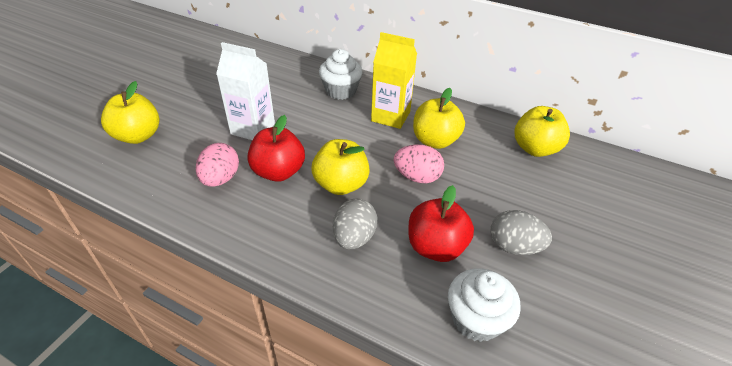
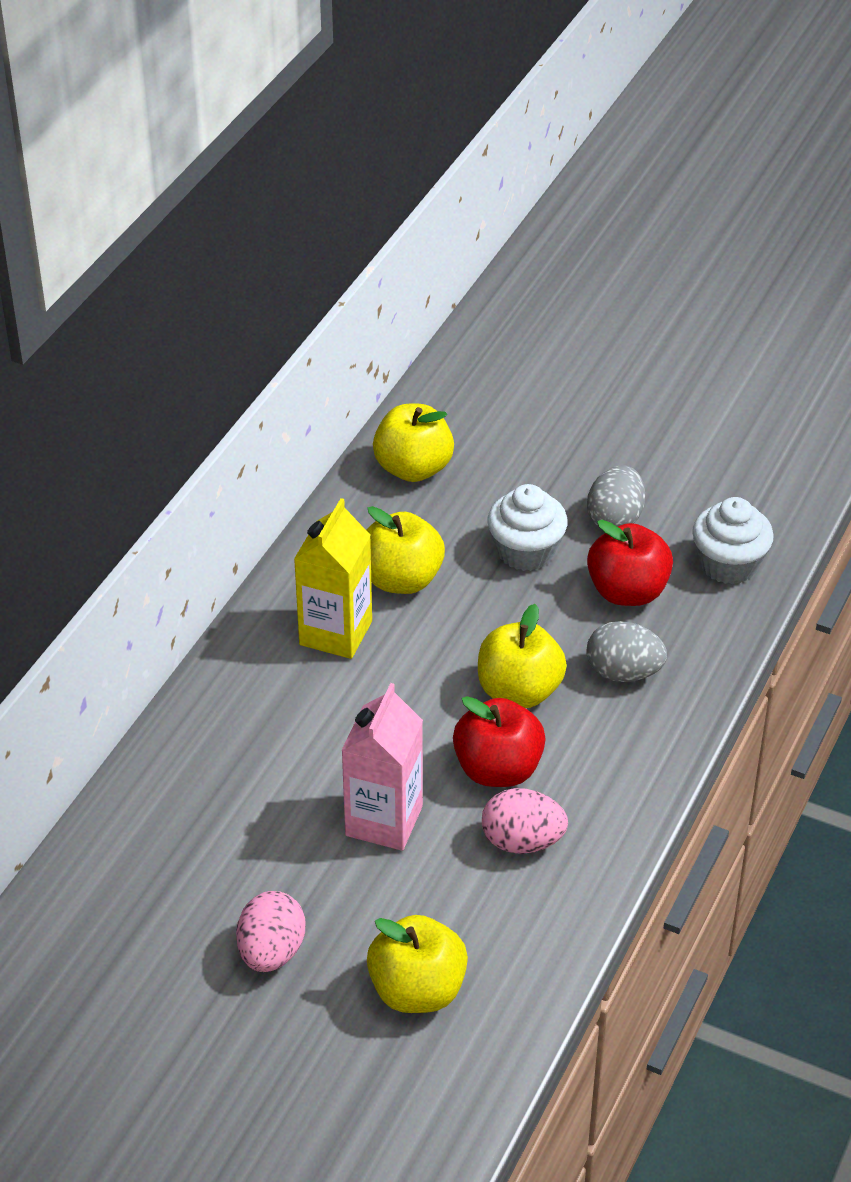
camera: 90 degrees left, 0 degrees up
white carton [216,42,275,140] -> pink carton [341,683,423,851]
white cupcake [319,49,363,100] -> white cupcake moved to [487,484,568,571]
pink egg [394,144,444,183] -> pink egg moved to [236,891,305,972]

